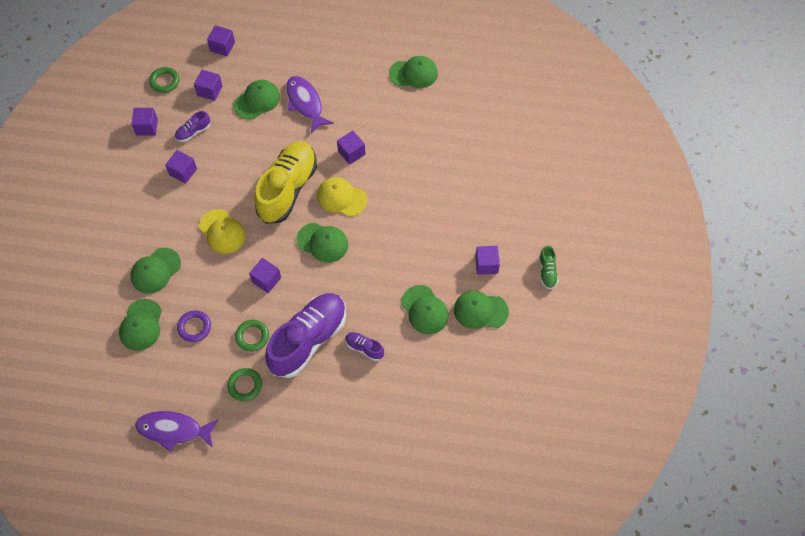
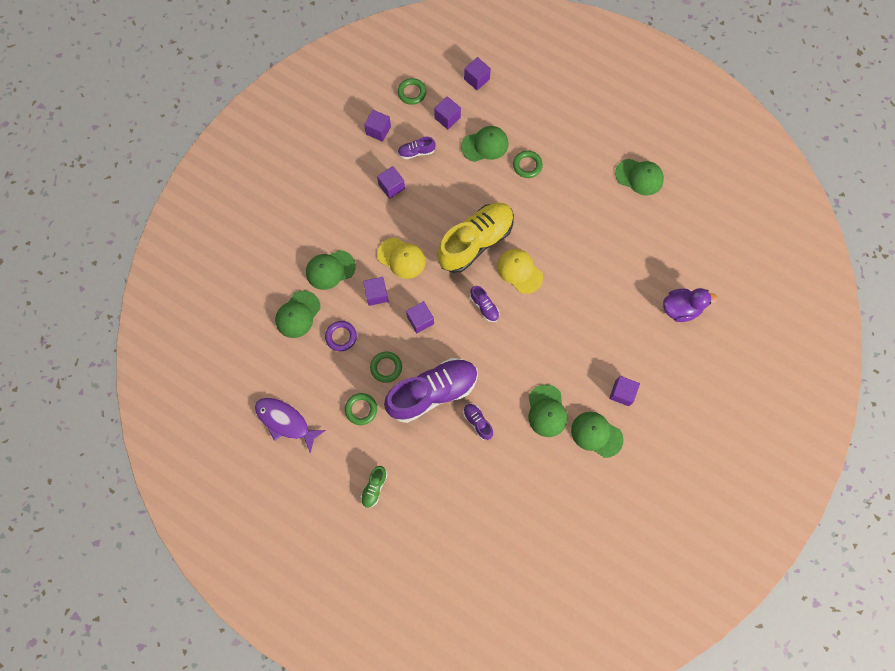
camera: 25 degrees right, 10 degrees up
yellow cap [199,209,246,254] -> yellow cap turned 45 degrees counterclockwise [377,238,426,279]
purple fish [286,76,334,133] -> green ring [513,151,543,178]
green cap [296,223,348,263] -> purple shoe [470,286,499,322]
purple cube [337,131,365,165] -> purple cube moved to [363,277,389,306]
green shoe [539,245,558,289] -> green shoe moved to [361,466,387,508]
none -> purple duck [663,288,718,322]

